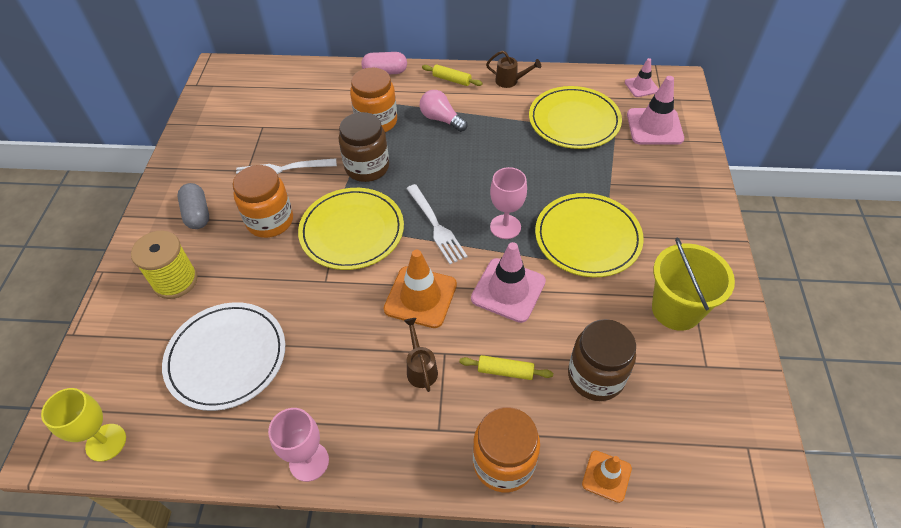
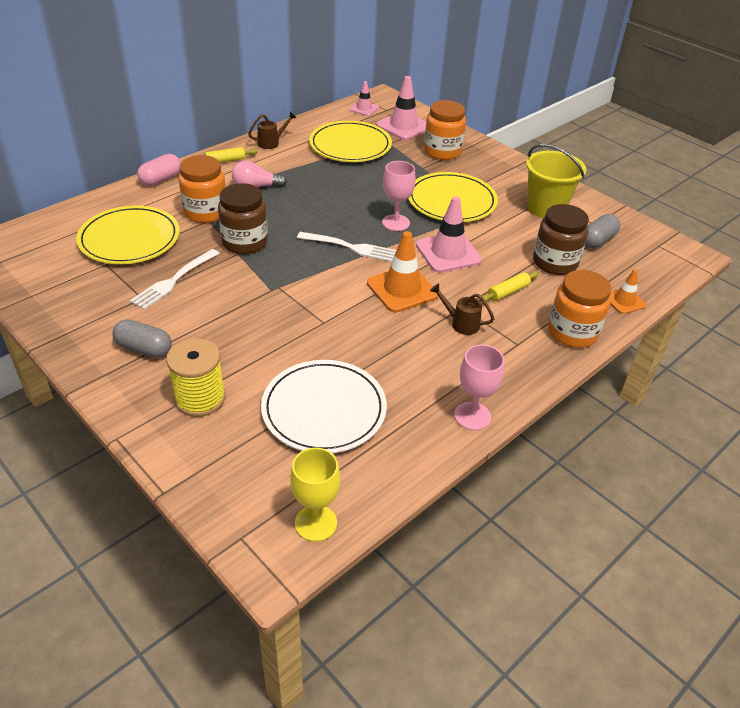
camera: 50 degrees left, 10 degrees down
orange jar [233,165,293,238] -> orange jar moved to [424,100,466,160]
yellow plate [298,188,404,270] -> yellow plate moved to [76,205,180,264]
none -> grey capsule [585,214,620,248]

